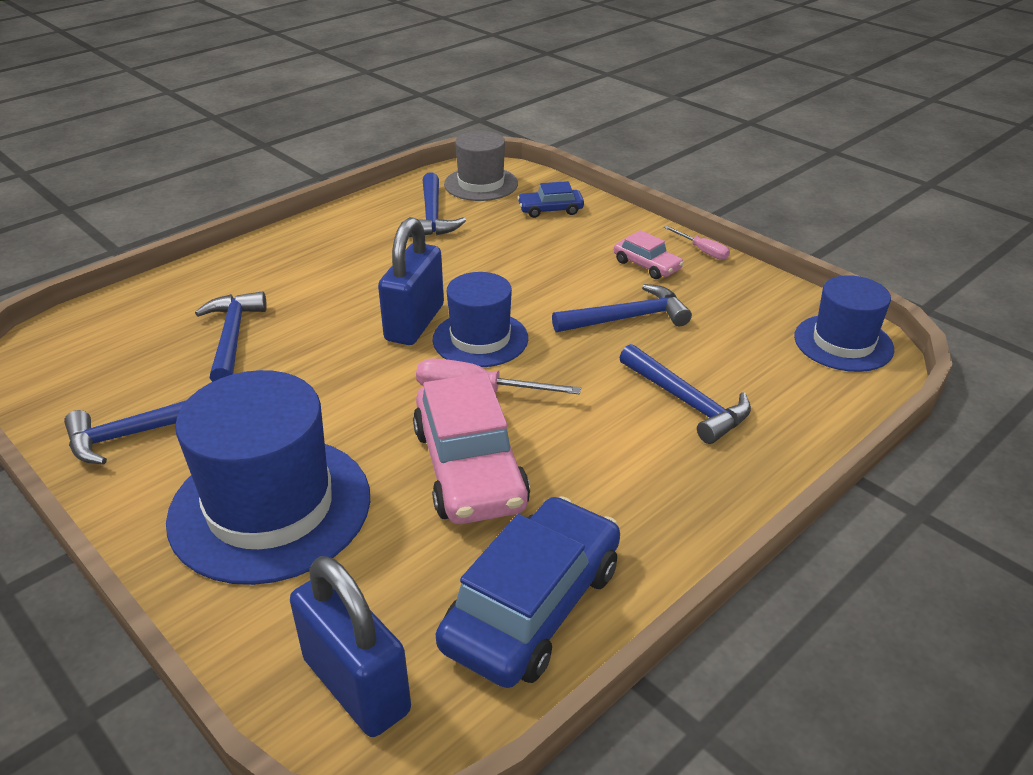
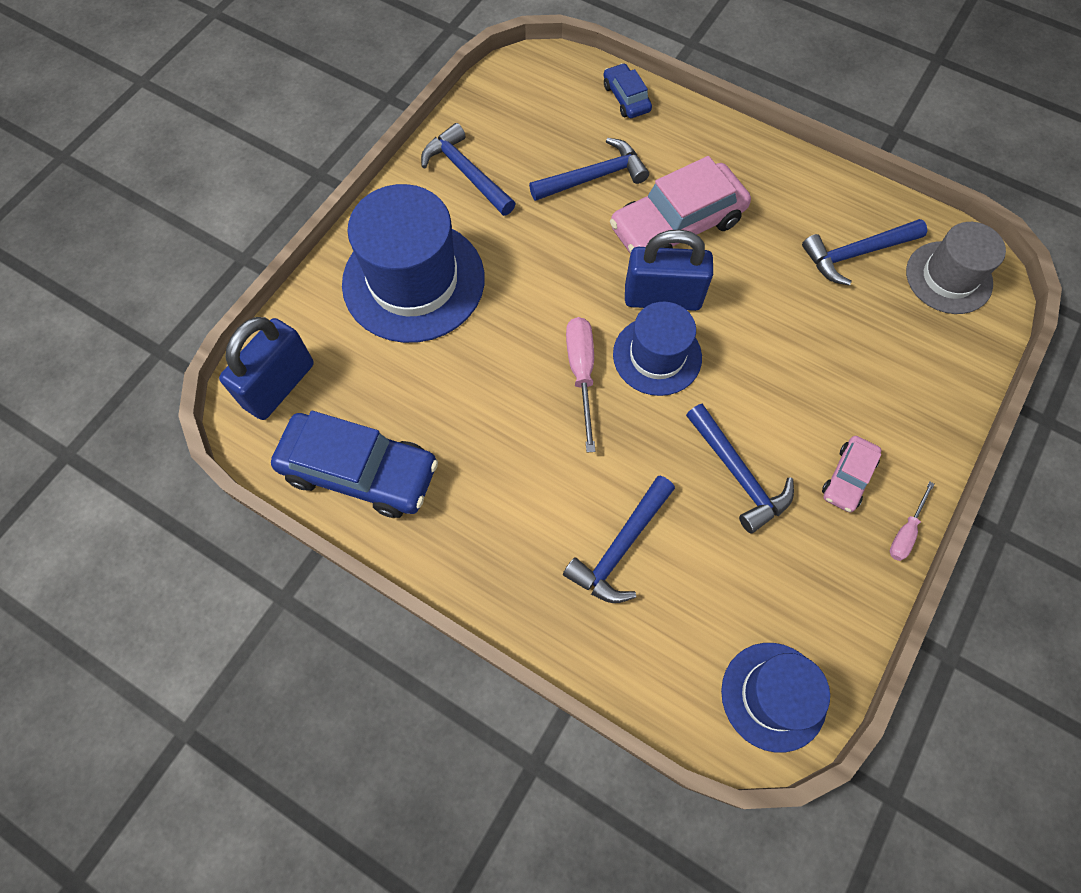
camera: 75 degrees right, 30 degrees up
pink car [413,373,530,524] -> pink car moved to [610,156,751,254]
blue car [517,181,584,218] -> blue car moved to [604,63,652,118]

